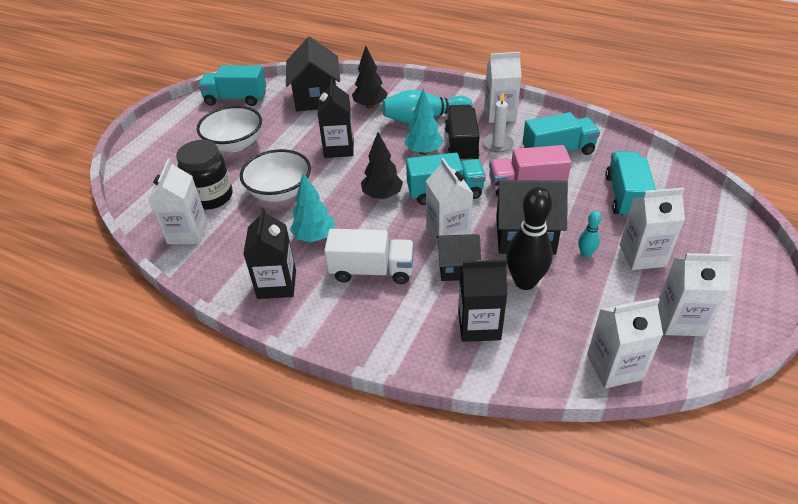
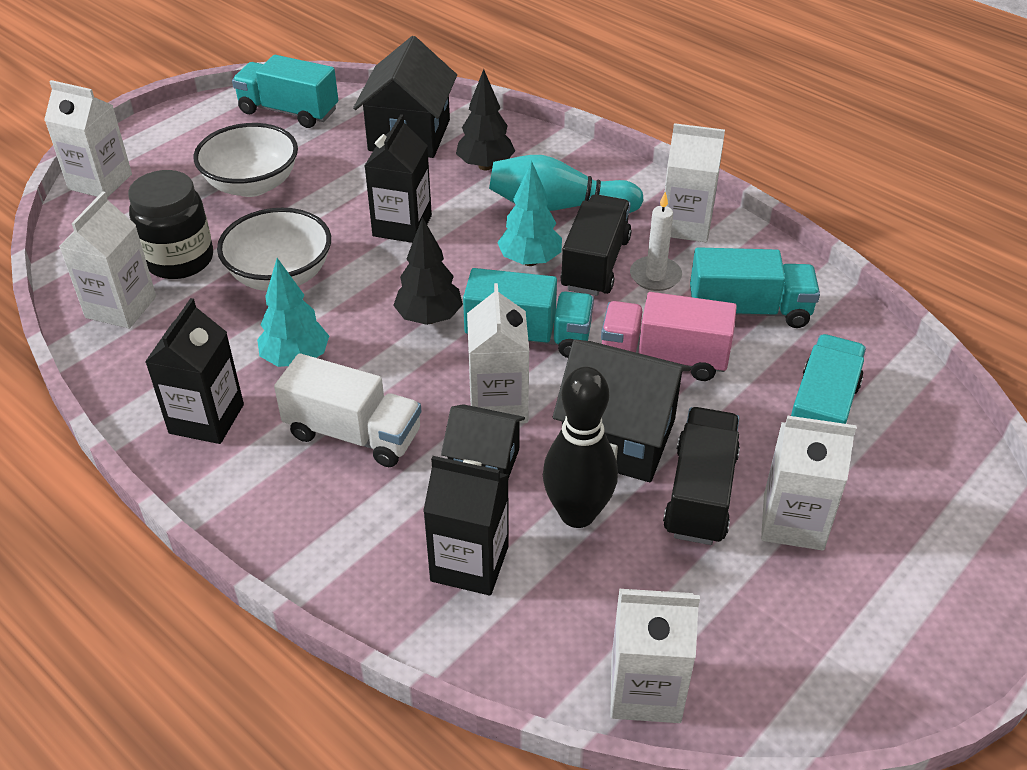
camera: 15 degrees right, 0 degrees up
turquoise bowling pin [578,211,601,258] -> black truck [663,407,740,545]
white carton [658,253,732,336] -> white carton moved to [44,80,132,198]

